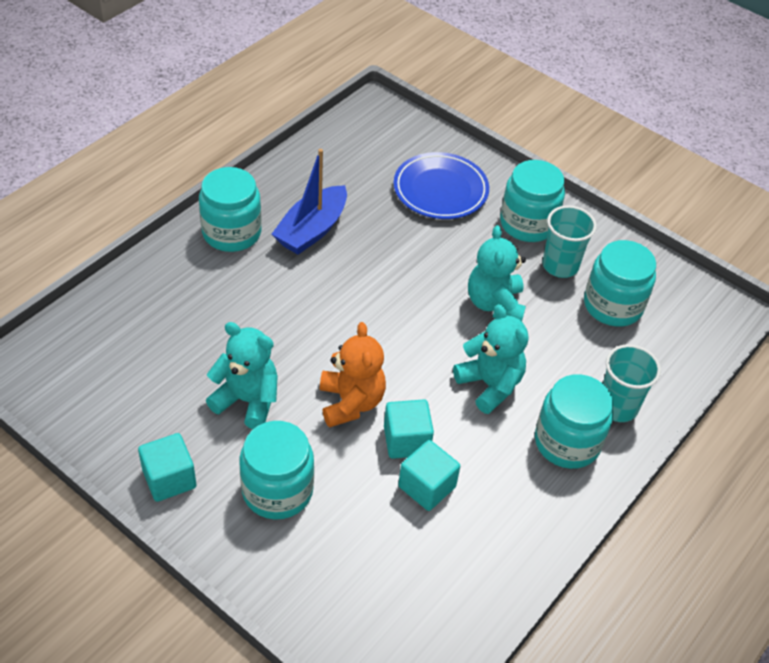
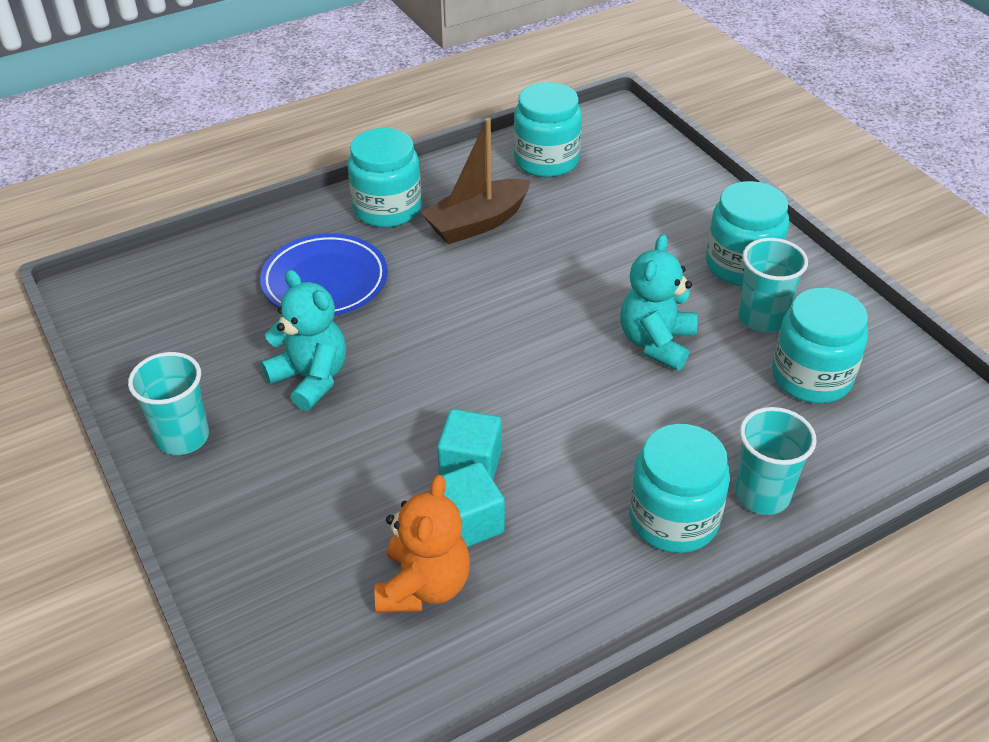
camera: 25 degrees right, 5 degrees down
turquoise cube [138,433,197,502] -> turquoise cup [128,352,209,455]
turquoise jar [239,421,314,520] -> turquoise jar moved to [514,82,582,177]
blue boat [272,149,347,255] -> brown boat [421,118,531,244]
orange teddy bear [320,322,386,428] -> orange teddy bear moved to [375,475,470,613]
blue plate [394,152,489,219] -> blue plate moved to [260,233,388,316]
turquoise teddy bear [453,304,529,414] -> none

